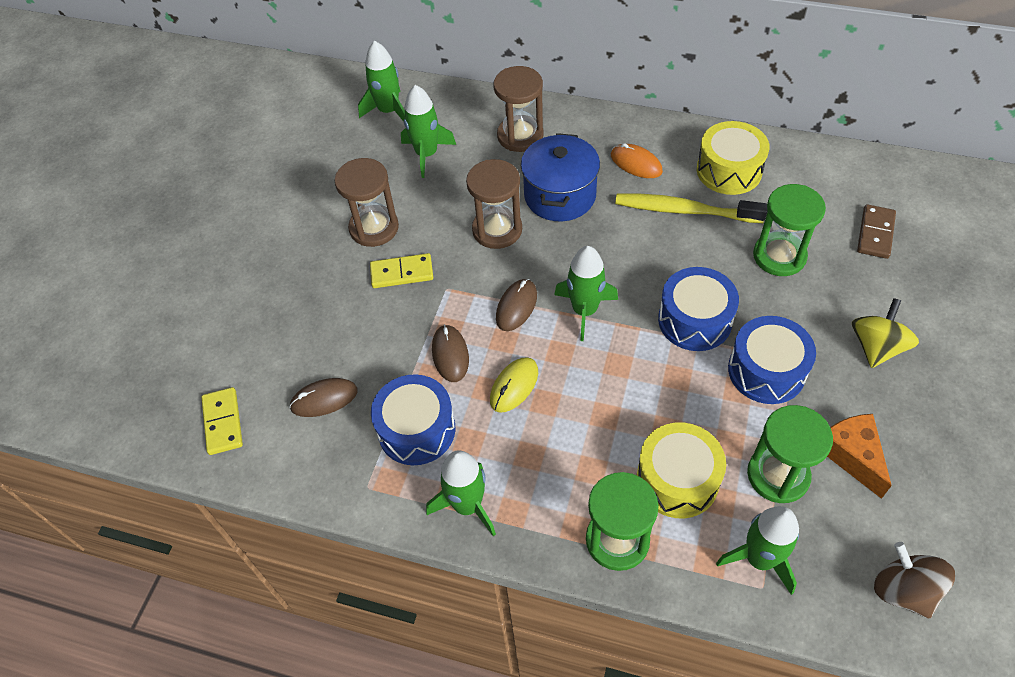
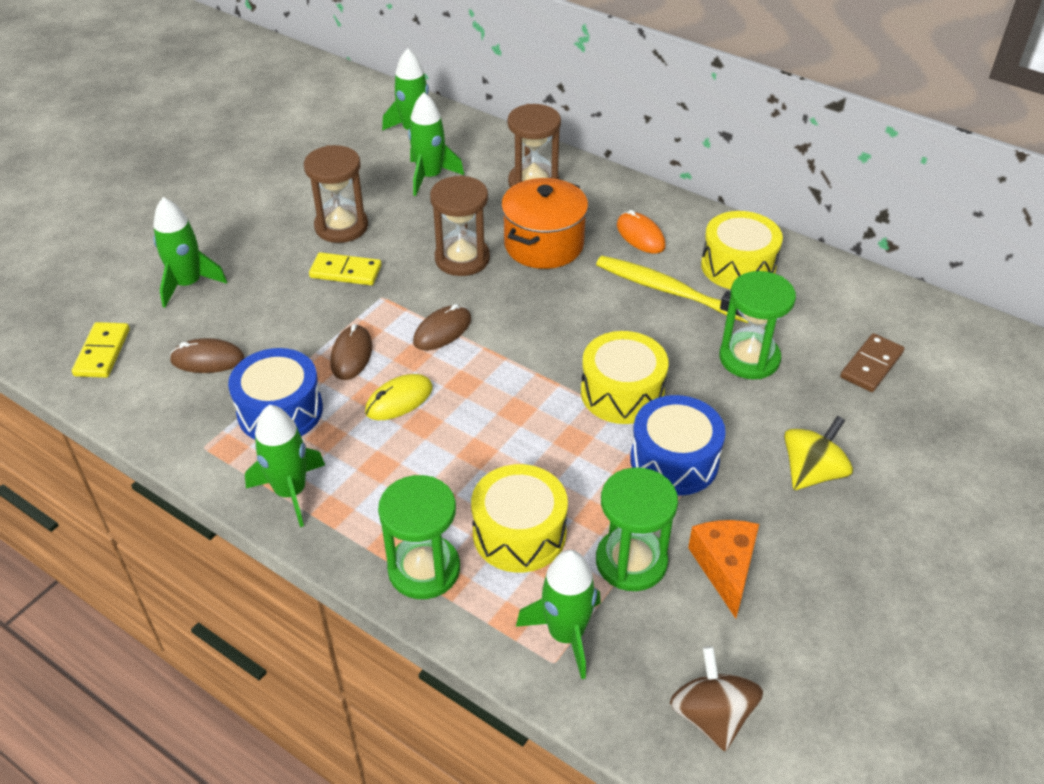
camera: 15 degrees right, 10 degrees down
blue pot [521,133,600,221] -> orange pot [501,178,588,269]
green rocket [554,246,618,341] -> green rocket moved to [153,197,227,308]
blue drum [658,267,739,351] -> yellow drum [581,331,669,424]

